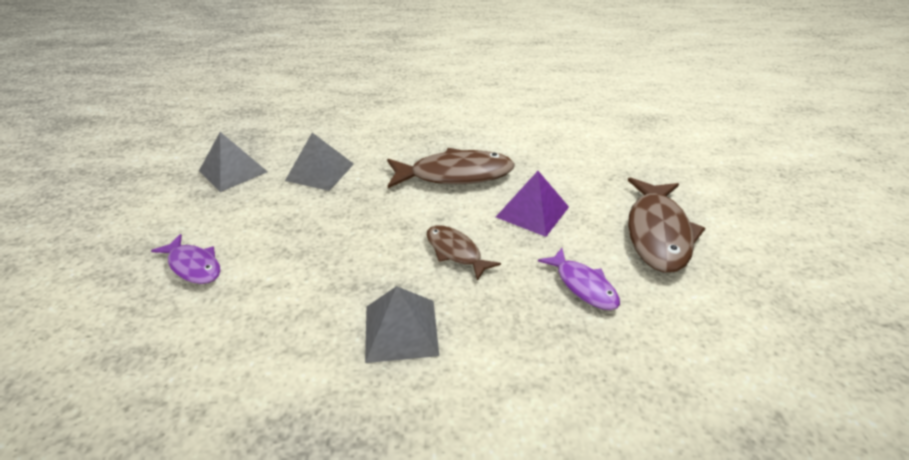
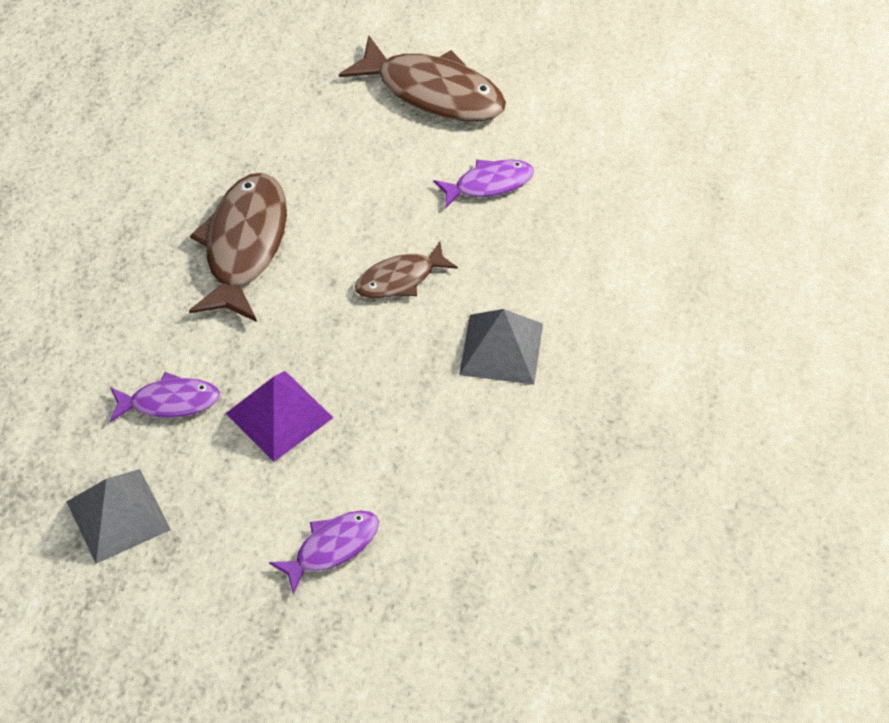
camera: 75 degrees left, 15 degrees up
grey pyramid [285,133,354,191] -> purple fish [110,372,220,422]
purple pyramid [496,171,569,237] -> purple pyramid moved to [226,371,333,462]

